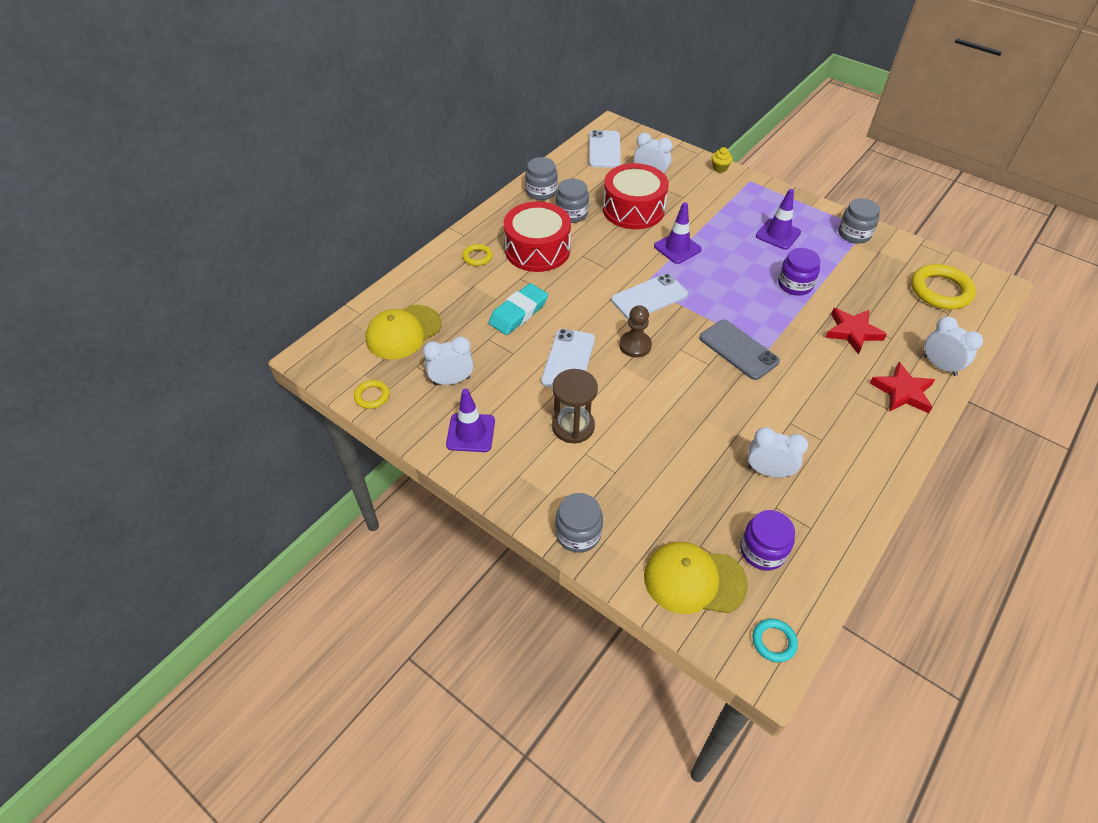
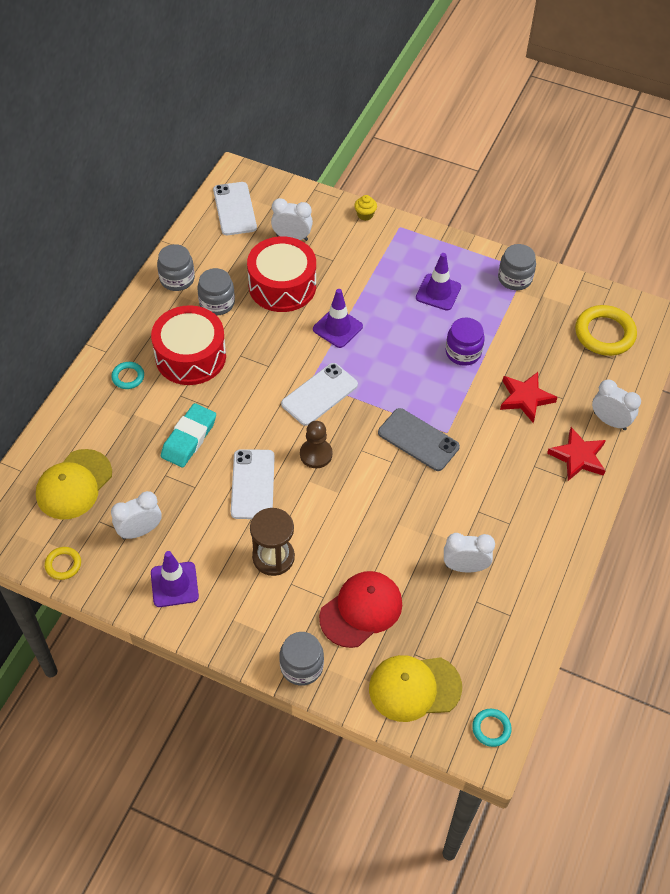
camera: 15 degrees left, 5 degrees up
yellow ring [462,244,493,266] -> turquoise ring [111,362,144,389]
purple jar [740,510,795,570] -> none
none -> red cap [319,571,402,648]

